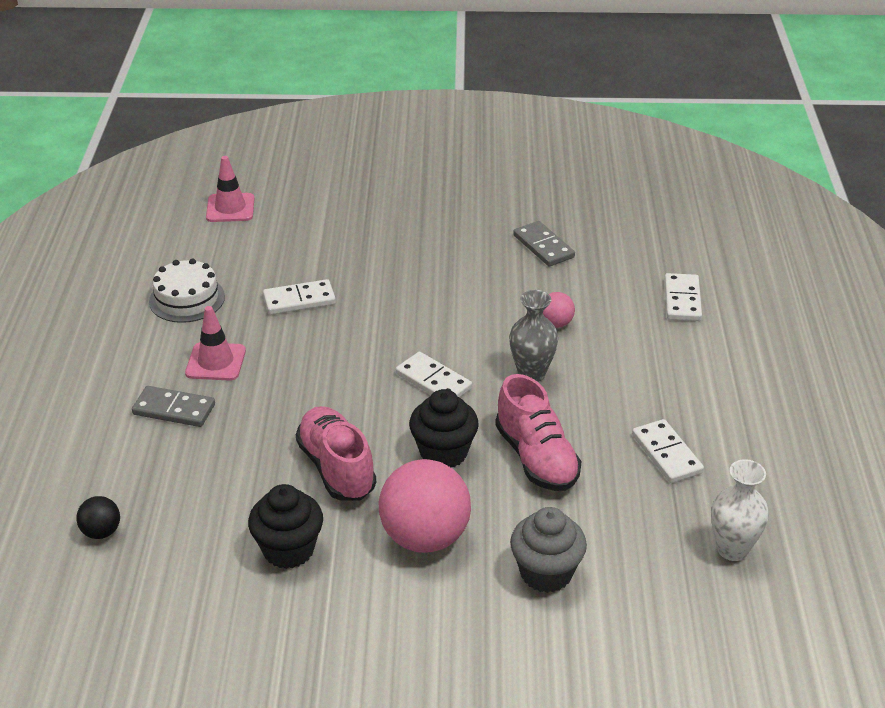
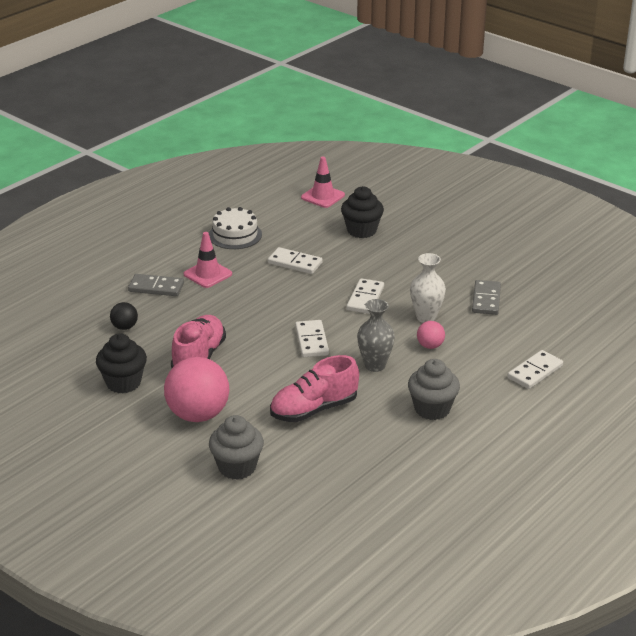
camera: 40 degrees right, 5 degrees down
black ball [76,496,120,539] -> black ball moved to [110,302,138,330]
grey domino [132,386,215,427] -> grey domino turned 45 degrees counterclockwise [128,274,184,296]
black cupcake [409,389,479,467] -> black cupcake moved to [341,186,384,238]
pink shoe [495,374,581,491] -> pink shoe turned 45 degrees clockwise [270,355,359,422]
white domino [632,419,704,483] -> white domino moved to [346,278,384,314]
white vase [711,459,769,561] -> white vase moved to [410,253,446,323]
none -> grey cupcake [408,359,460,420]

